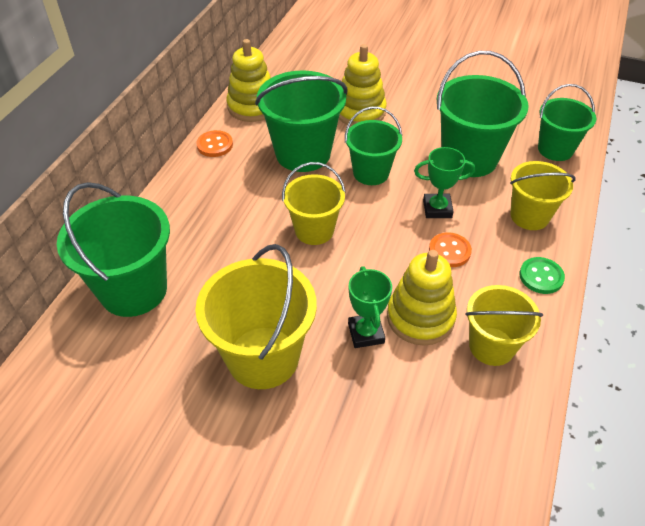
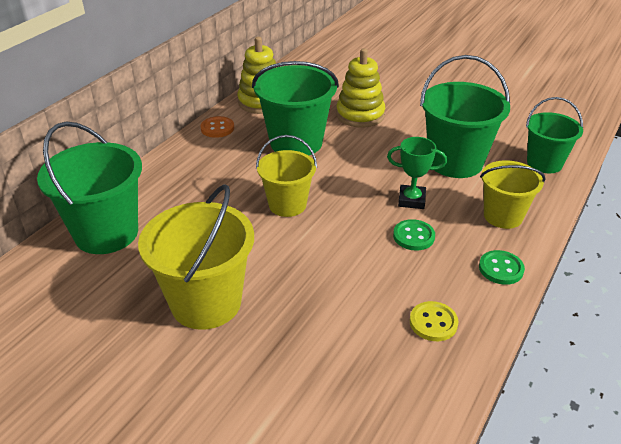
camera: 10 degrees right, 10 degrees down
green bucket [345,107,402,185] -> none
green trophy [348,266,392,348] -> none
yellow stacking toy [387,250,457,346] -> none
orange button [429,232,472,267] -> green button [393,219,435,251]
yellow bucket [466,285,543,366] -> yellow button [410,301,459,341]

